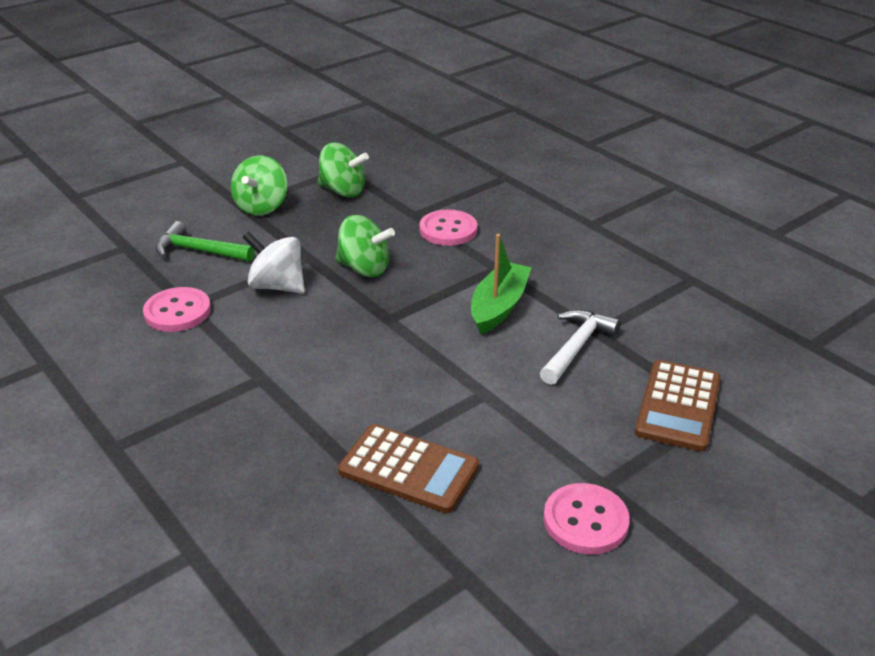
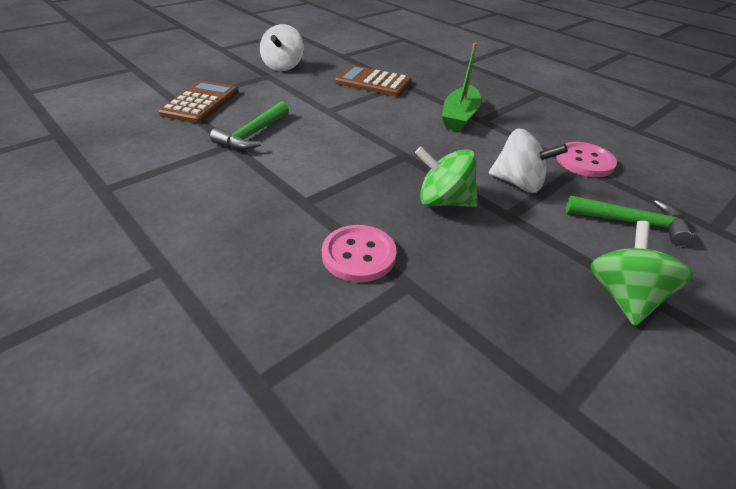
camera: 175 degrees right, 5 degrees up
green spinning top [317,143,369,197] -> none
green boat [471,234,532,335] -> green boat moved to [442,43,482,131]
white hammer [540,310,621,385] -> green hammer [210,101,289,150]
pink button [543,483,630,554] -> white spinning top [260,24,304,71]

